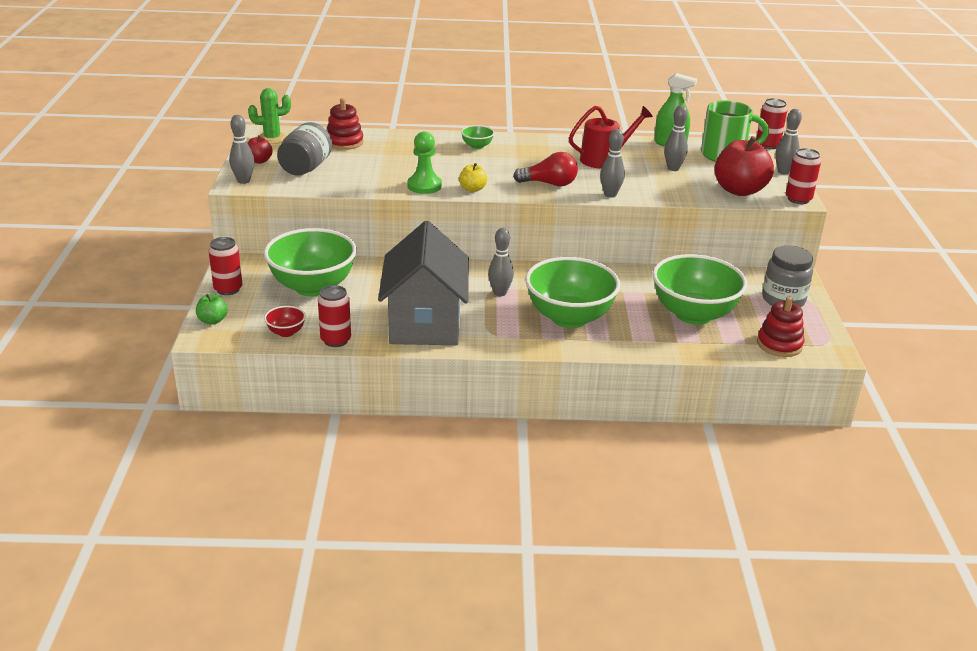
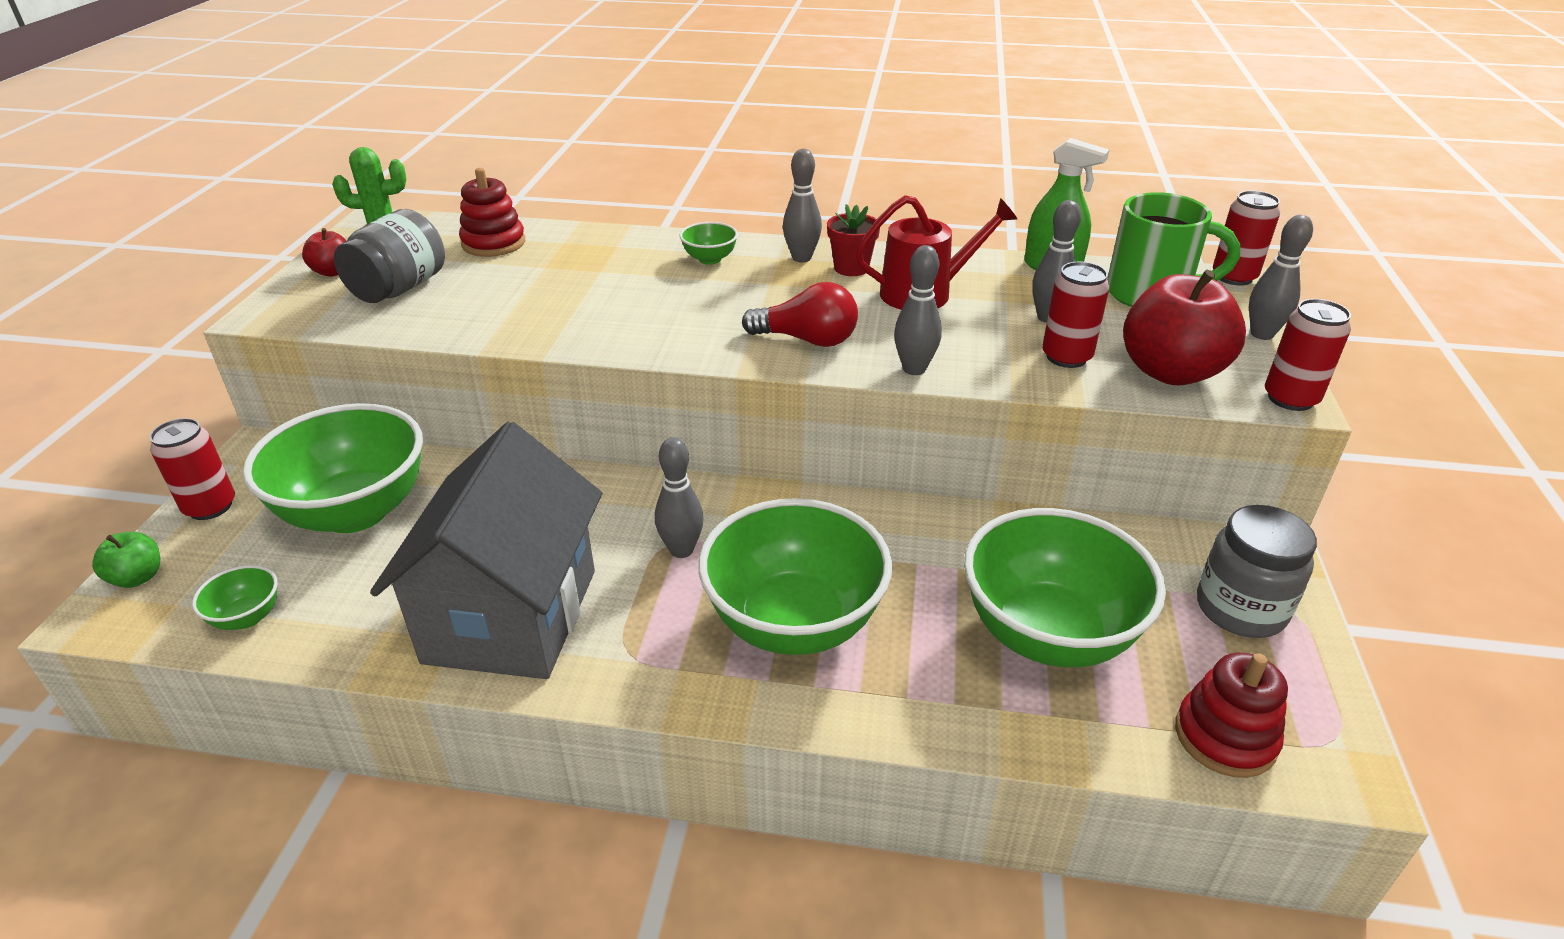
camera: 10 degrees right, 5 degrees up
grey bowling pin [229,115,254,184] -> grey bowling pin moved to [783,149,822,263]
red bowl [264,306,306,337] -> green bowl [192,565,278,630]
red can [318,285,351,347] -> red can moved to [1042,262,1109,368]
green pawn [407,131,442,194] -> none
yellow apple [459,163,487,192] -> none
none -> red flower pot [827,204,880,276]

